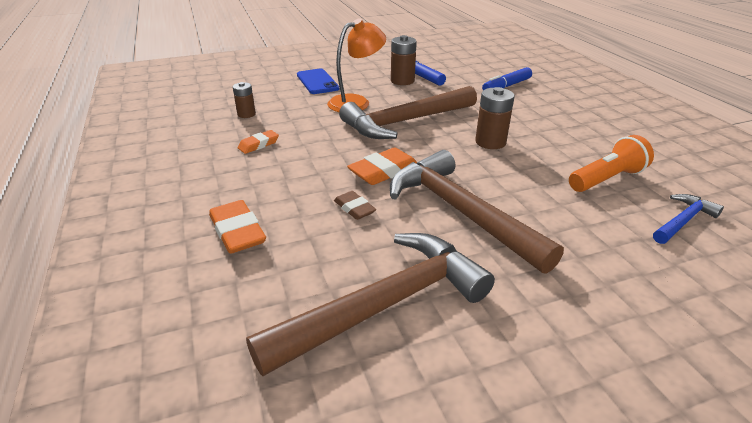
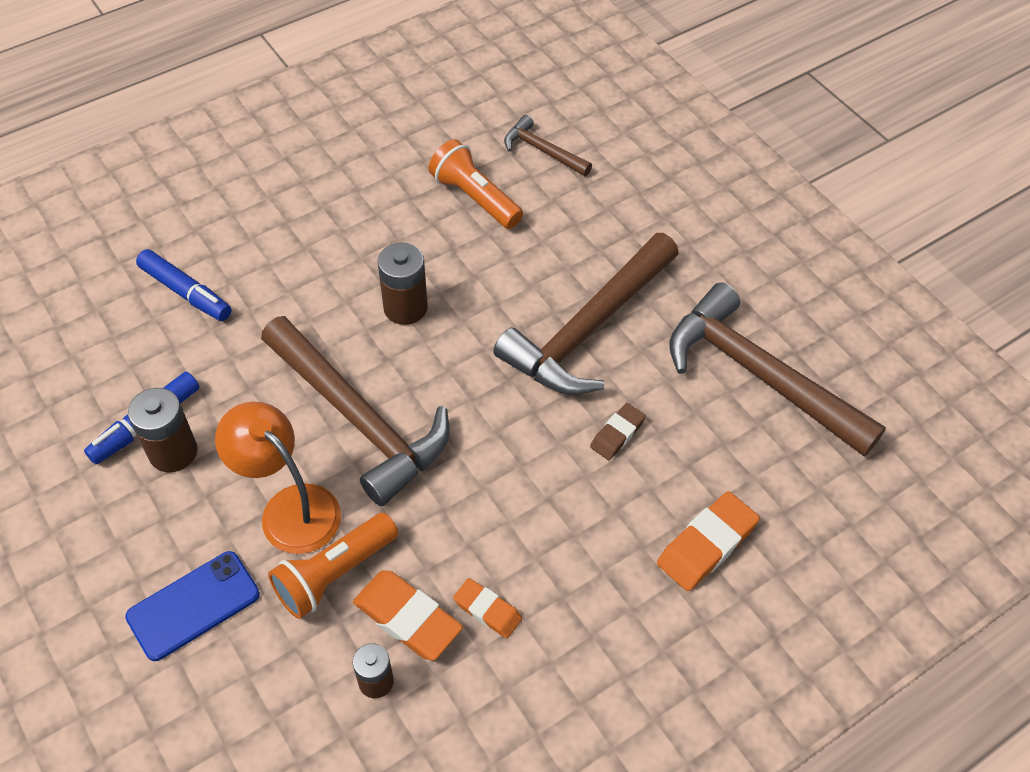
camera: 105 degrees left, 20 degrees up
orange eraser [347,147,417,185] -> orange eraser moved to [353,570,463,660]
blue hammer [653,194,724,244] -> brown hammer [504,115,592,176]
none -> orange flashlight [268,513,398,619]

